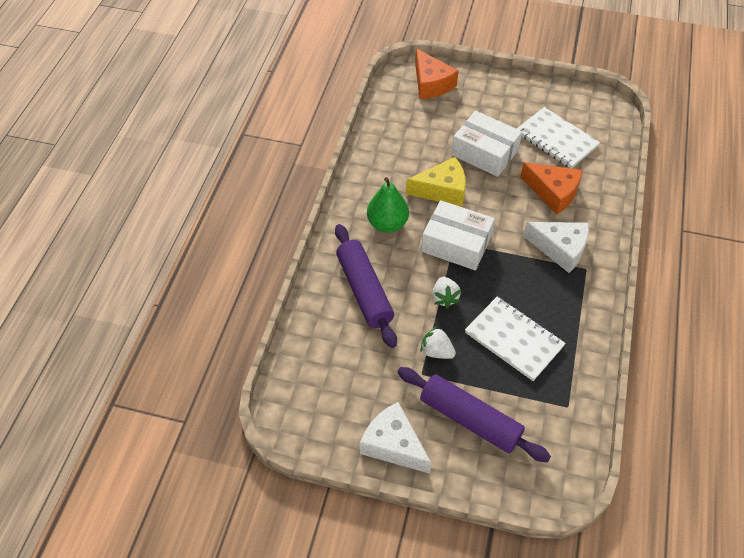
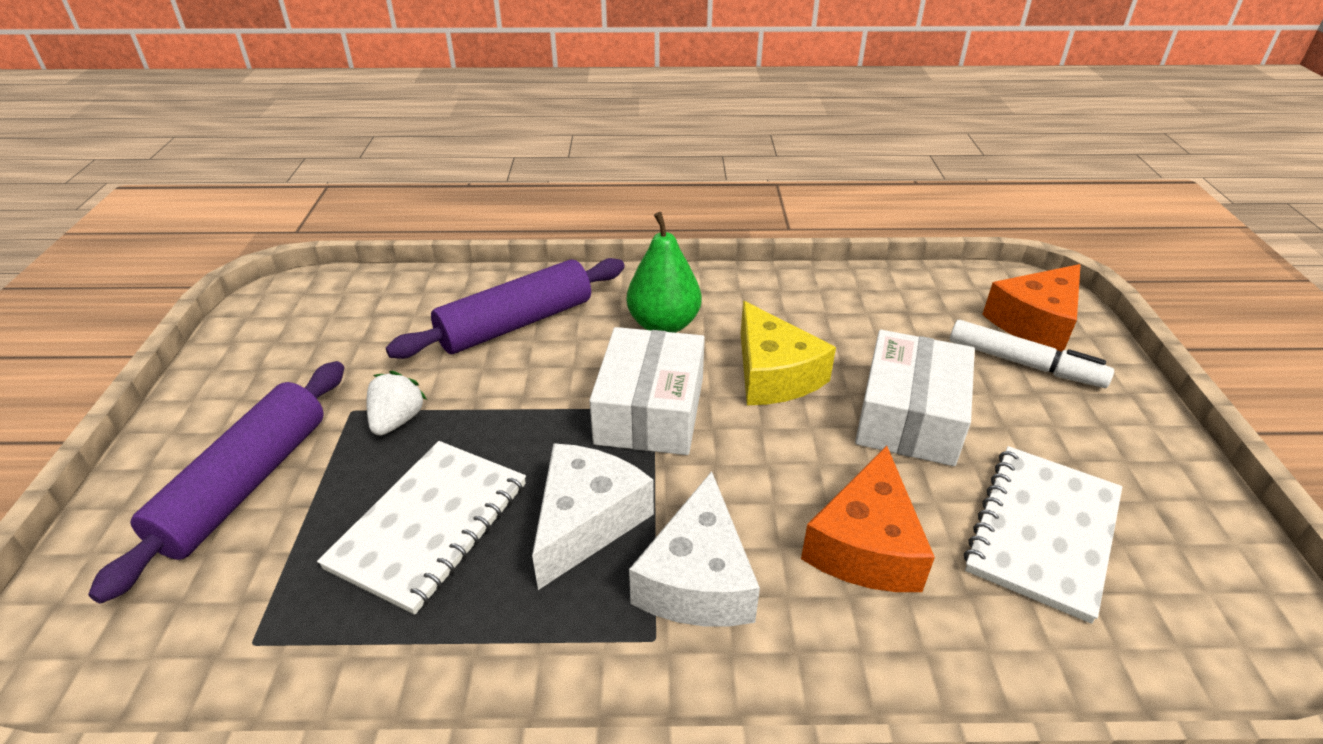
camera: 75 degrees right, 15 degrees down
white cheese [360,402,431,474] -> white cheese moved to [532,443,654,590]
white strawberry [432,277,461,308] -> none
none -> white marker [950,320,1114,388]

